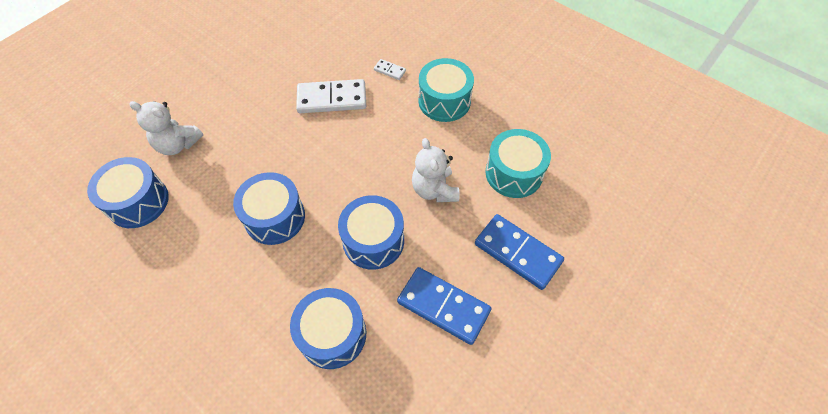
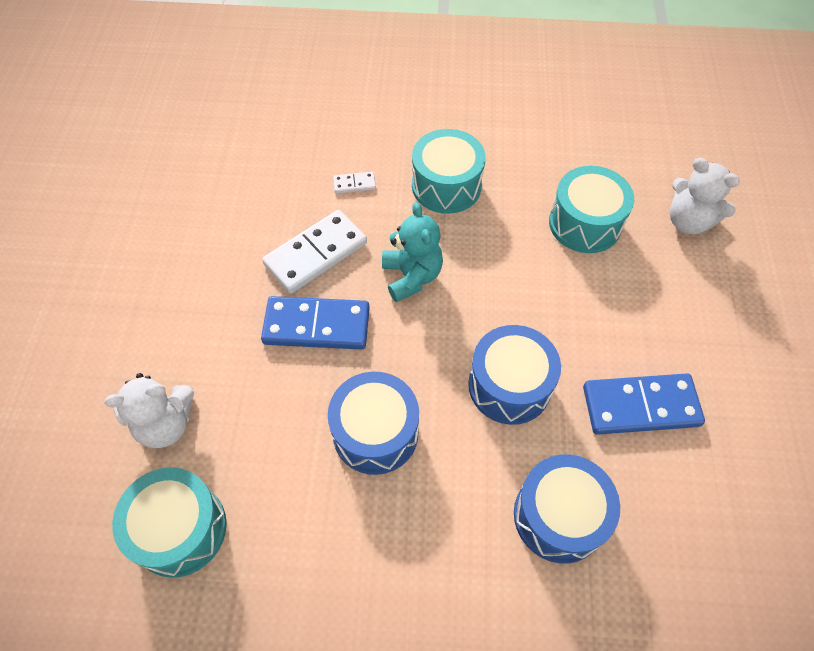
camera: 35 degrees left, 0 degrees up
blue drum [87,157,169,228] -> turquoise drum [112,467,227,578]
white teddy bear [412,138,459,202] -> white teddy bear moved to [670,158,740,234]
blue domino [475,214,564,290] -> blue domino moved to [261,296,370,350]
none -> turquoise teddy bear [382,202,443,302]

